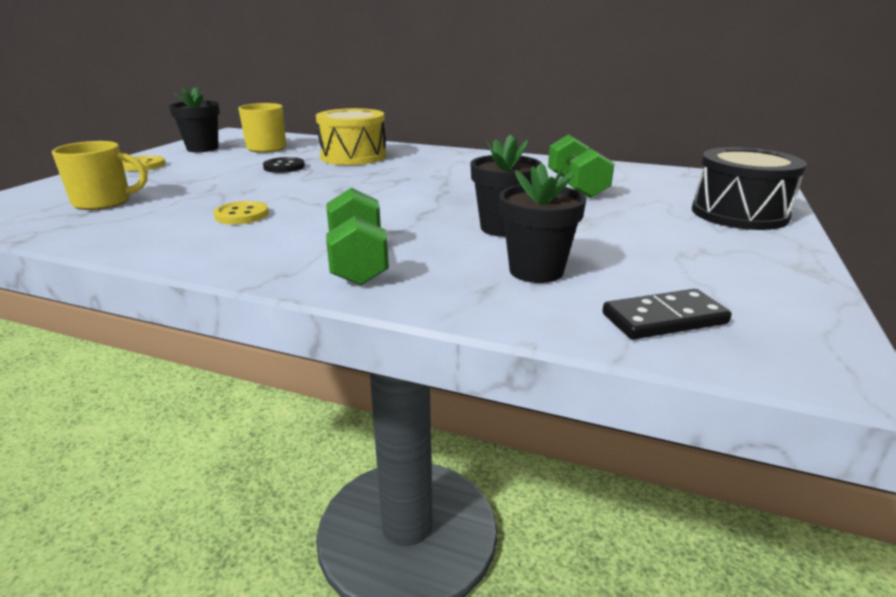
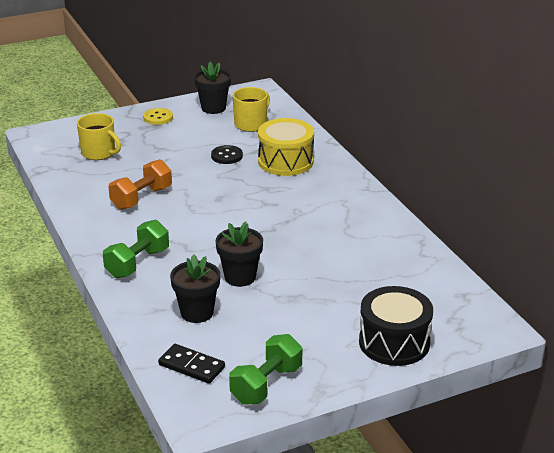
camera: 45 degrees right, 5 degrees up
yellow button [214,201,269,224] -> orange dumbbell [108,159,172,210]
green dumbbell [548,134,615,198] -> green dumbbell moved to [229,334,302,405]

